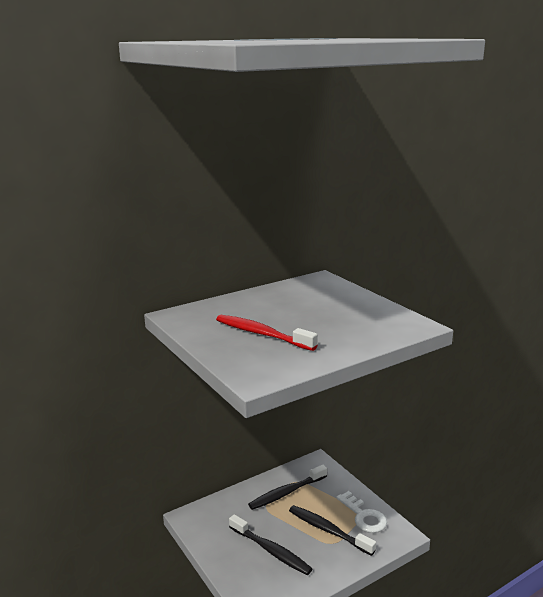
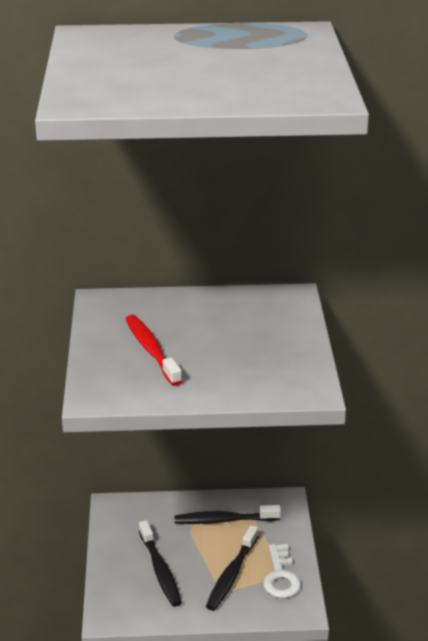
camera: 30 degrees right, 10 degrees up
black toothbrush [289,505,376,556] -> black toothbrush turned 135 degrees counterclockwise [206,525,259,611]

